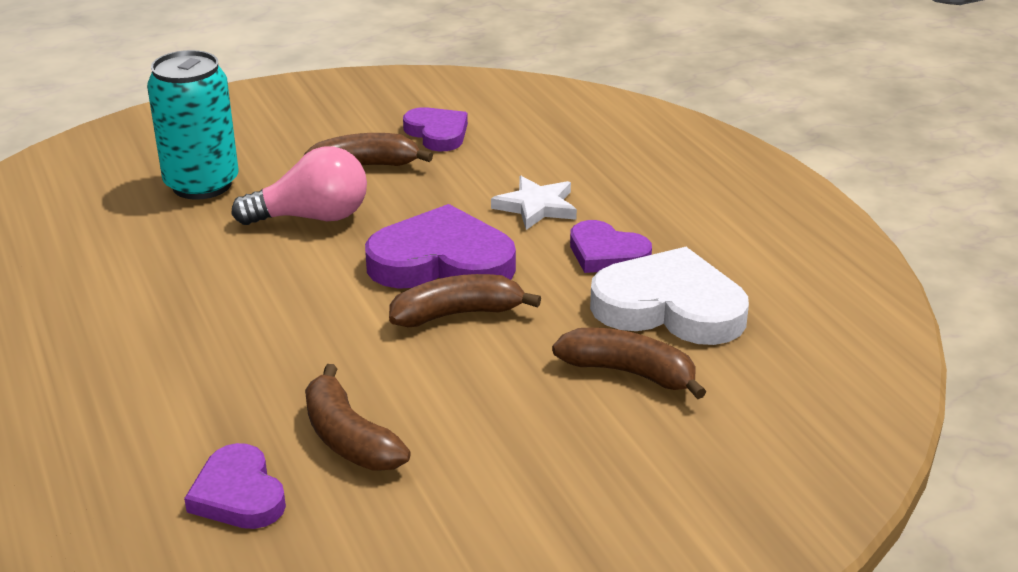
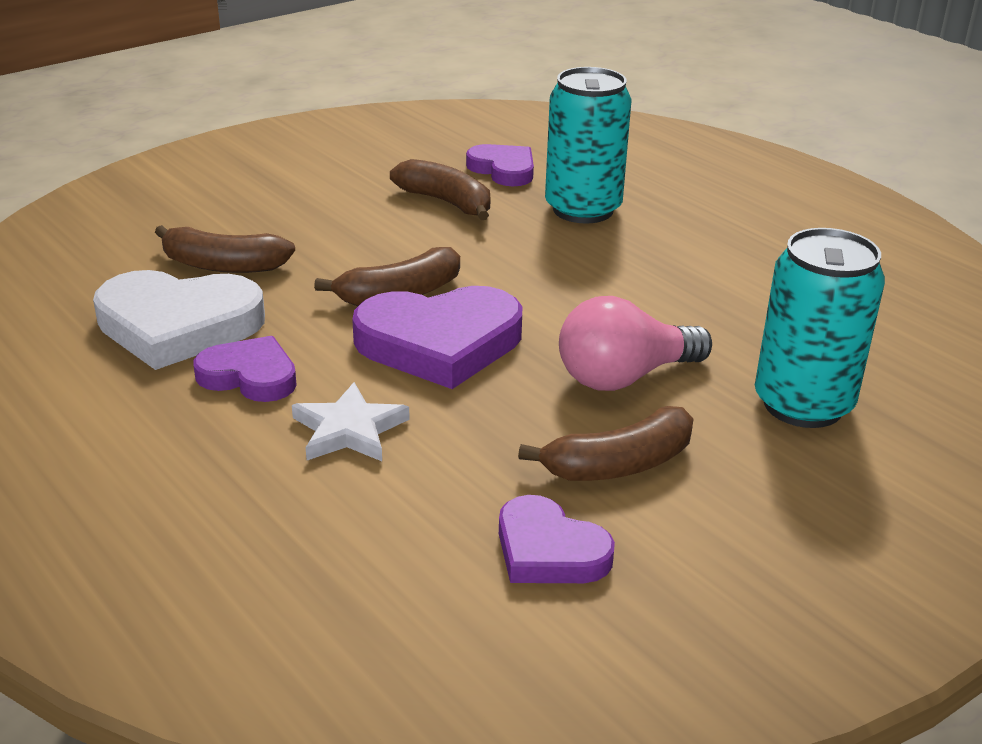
camera: 165 degrees right, 0 degrees up
none -> turquoise can [545,67,631,224]

